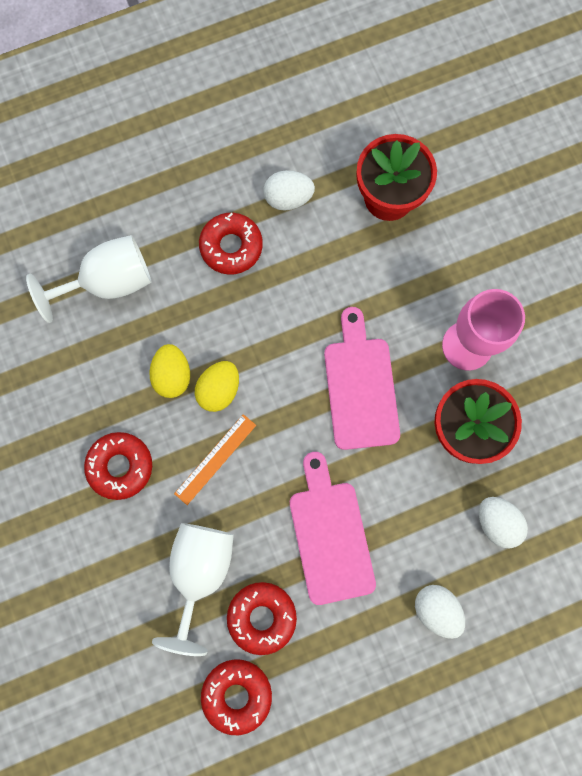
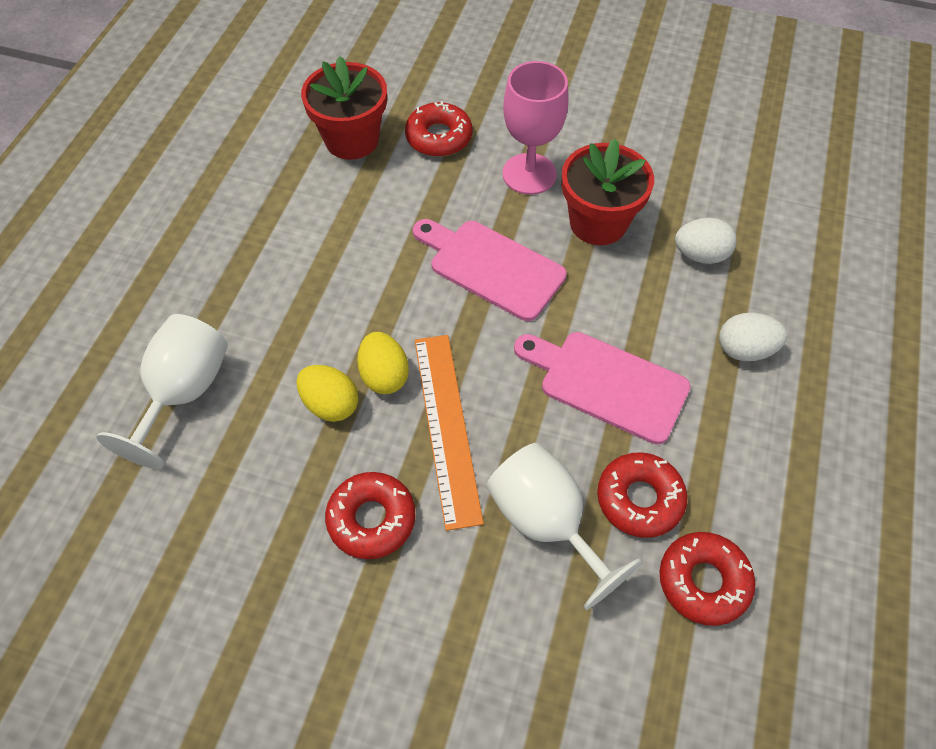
camera: 50 degrees left, 20 degrees down
orange ruler [174,414,256,505] -> orange ruler [415,335,484,531], size x1.63
red donut [199,213,263,275] -> red donut moved to [405,101,472,157]
white egg [264,170,315,211] -> none

